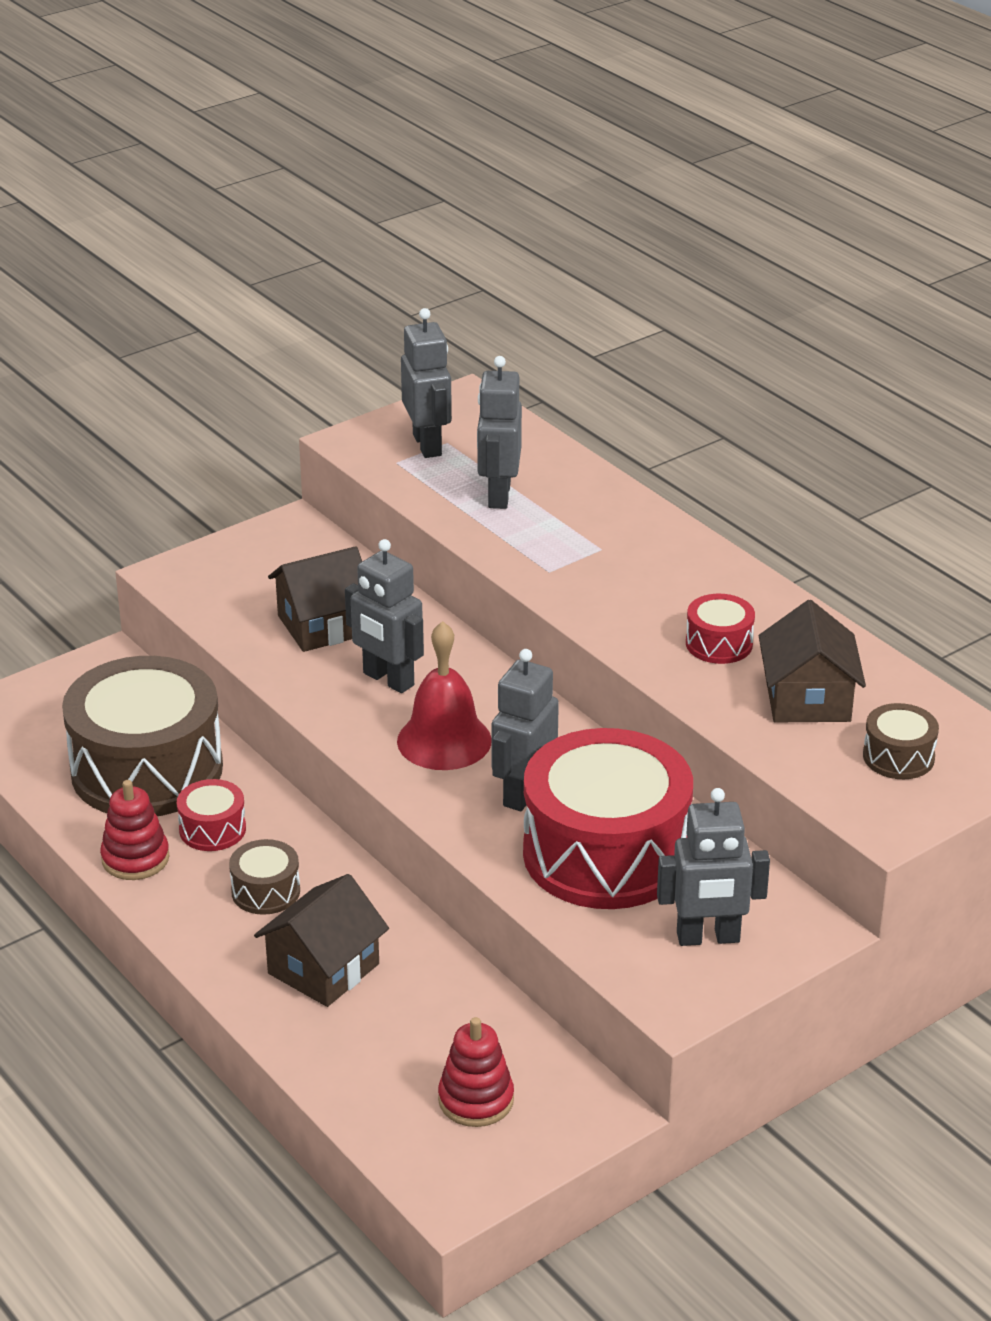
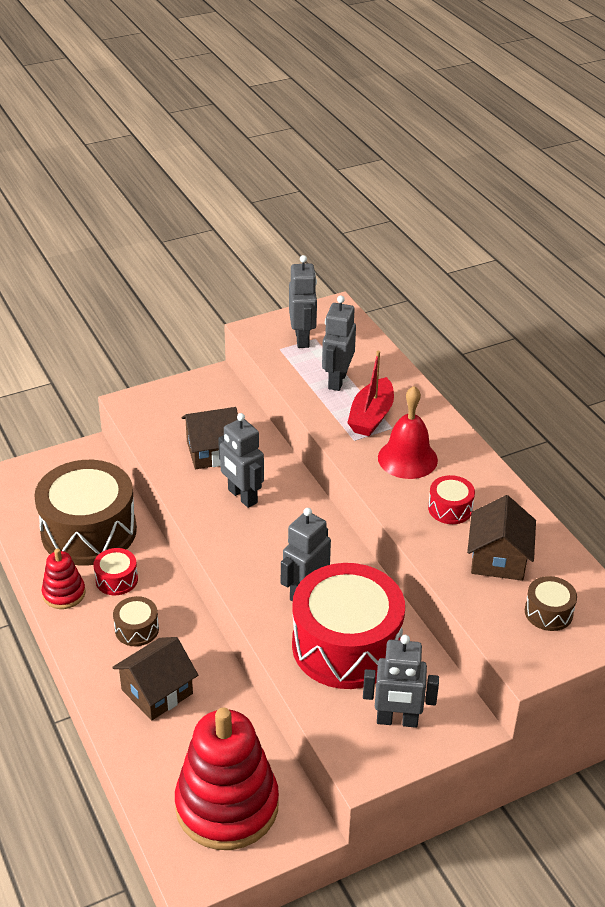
camera: 10 degrees right, 5 degrees up
red bell [397,621,492,770] -> red bell moved to [378,386,438,479]
red stacking toy [438,1017,514,1127] -> red stacking toy [175,708,279,850], size x2.07
none -> red boat [347,351,394,436]

